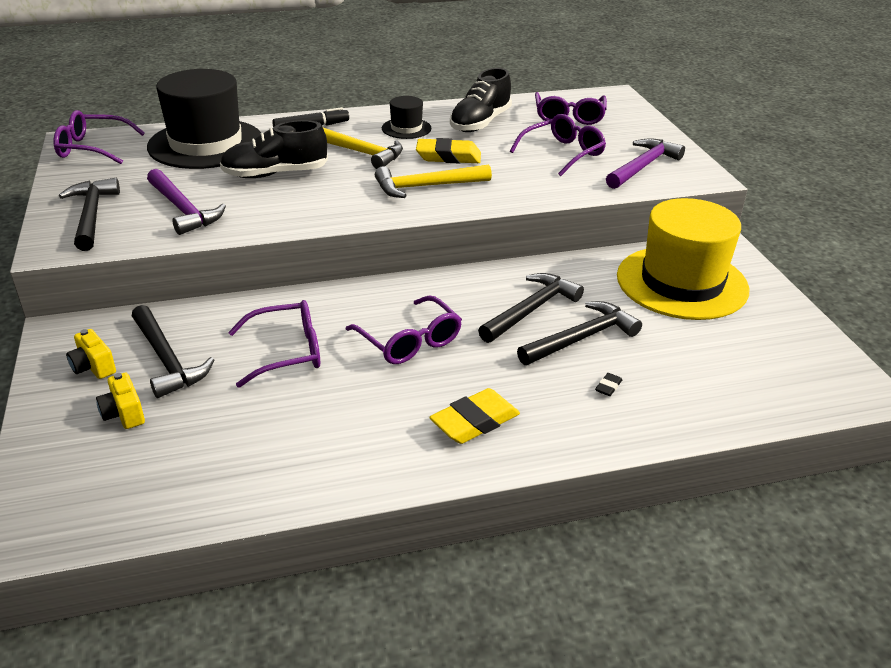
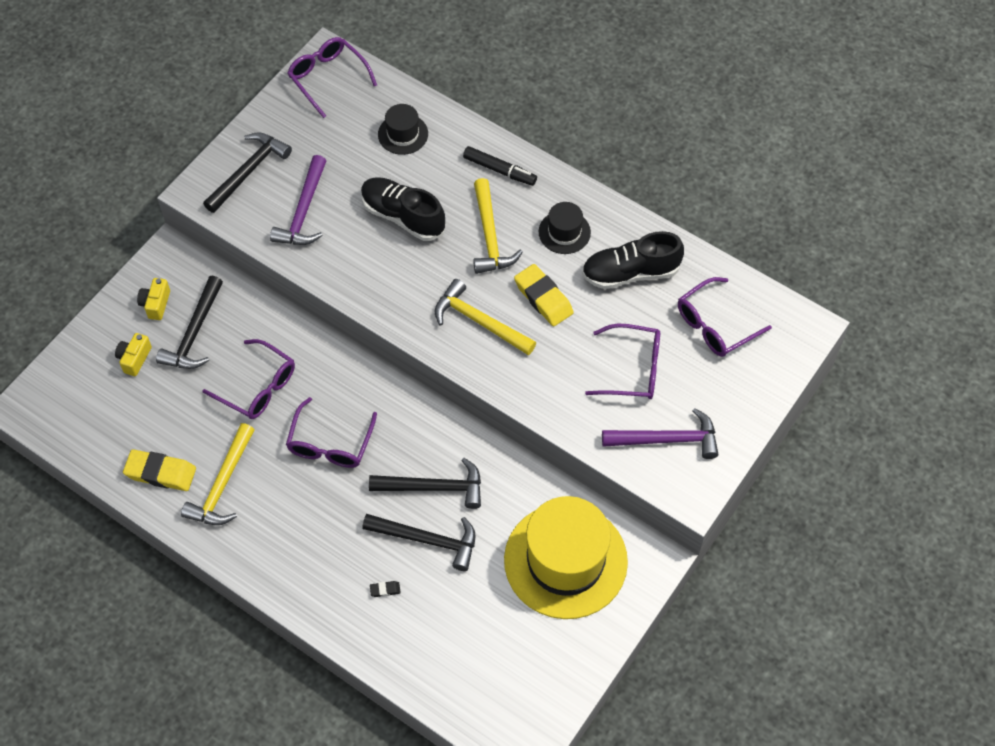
camera: 50 degrees right, 25 degrees up
black hat [147,69,261,169] -> black hat [378,104,428,155], size x0.46
yellow eraser [429,388,520,444] -> yellow eraser moved to [123,449,196,491]
none -> yellow hammer [181,423,255,525]

